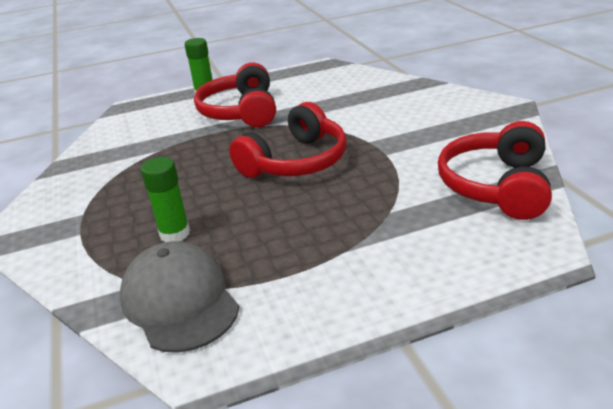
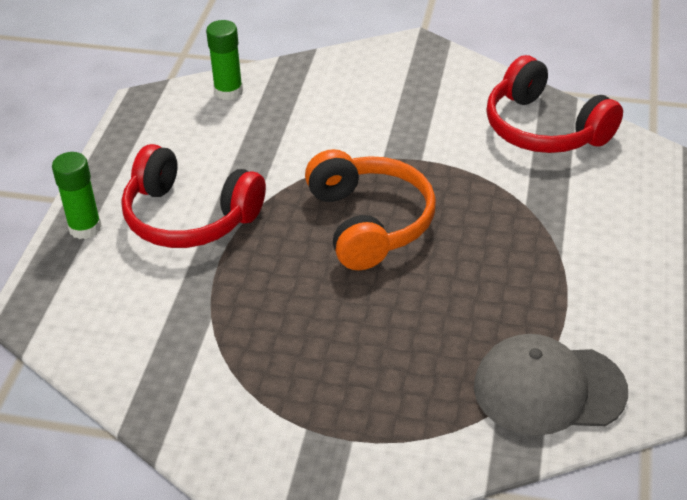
camera: 60 degrees left, 10 degrees up
green glue stick [141,157,190,242] -> green glue stick moved to [206,20,243,100]
red headphones [229,102,346,178] -> orange headphones [305,149,436,270]

